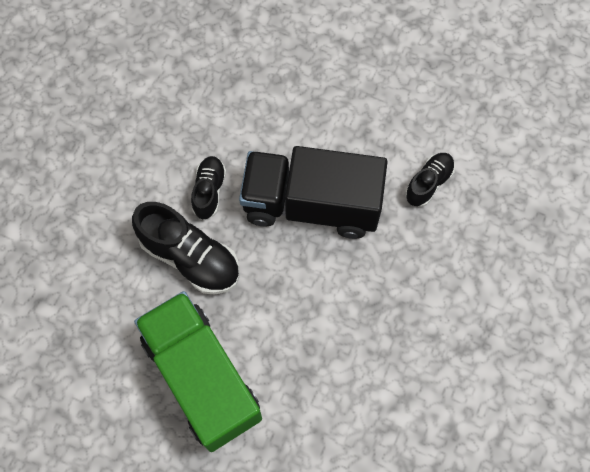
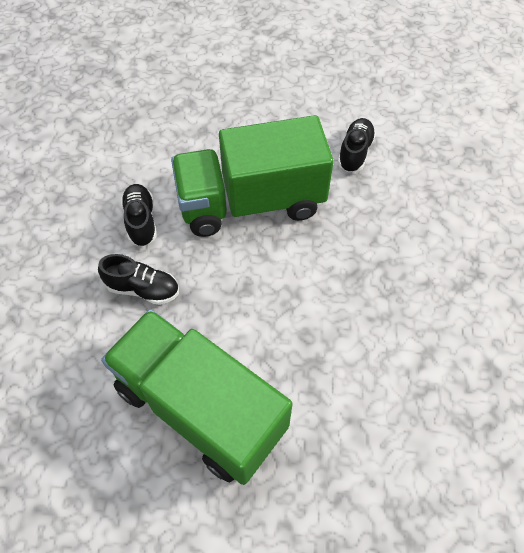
camera: 20 degrees left, 10 degrees down
black shoe [132,202,240,294] -> black shoe [98,254,179,305], size x0.59
black truck [239,146,387,239] -> green truck [171,115,334,237]

